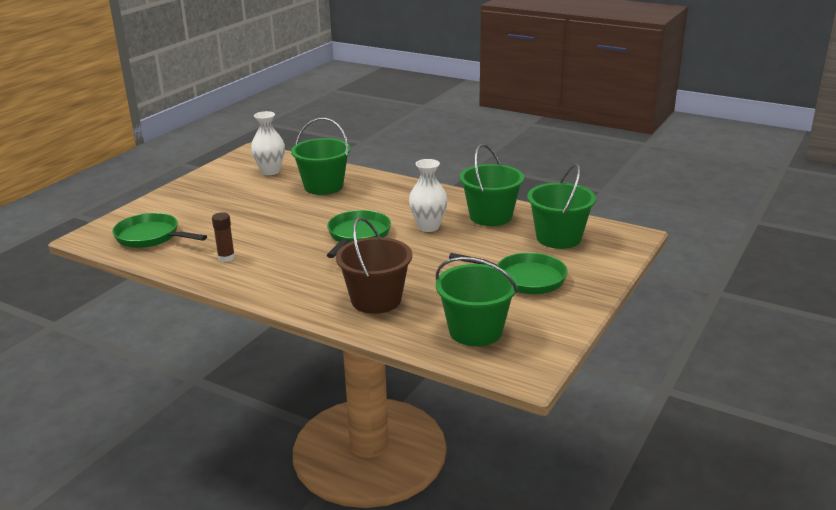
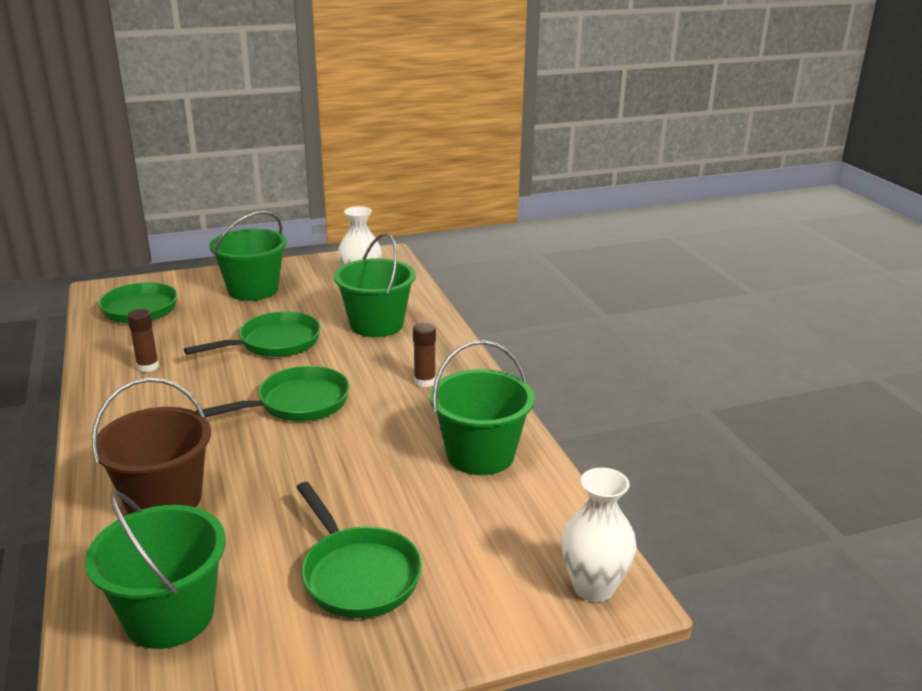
camera: 40 degrees right, 0 degrees up
white vase [409,159,447,232] -> white vase moved to [561,467,637,602]
green bucket [527,164,596,249] -> green bucket moved to [209,211,287,301]
none -> green pan [184,311,321,357]
none -> brown glue stick [413,323,436,387]

